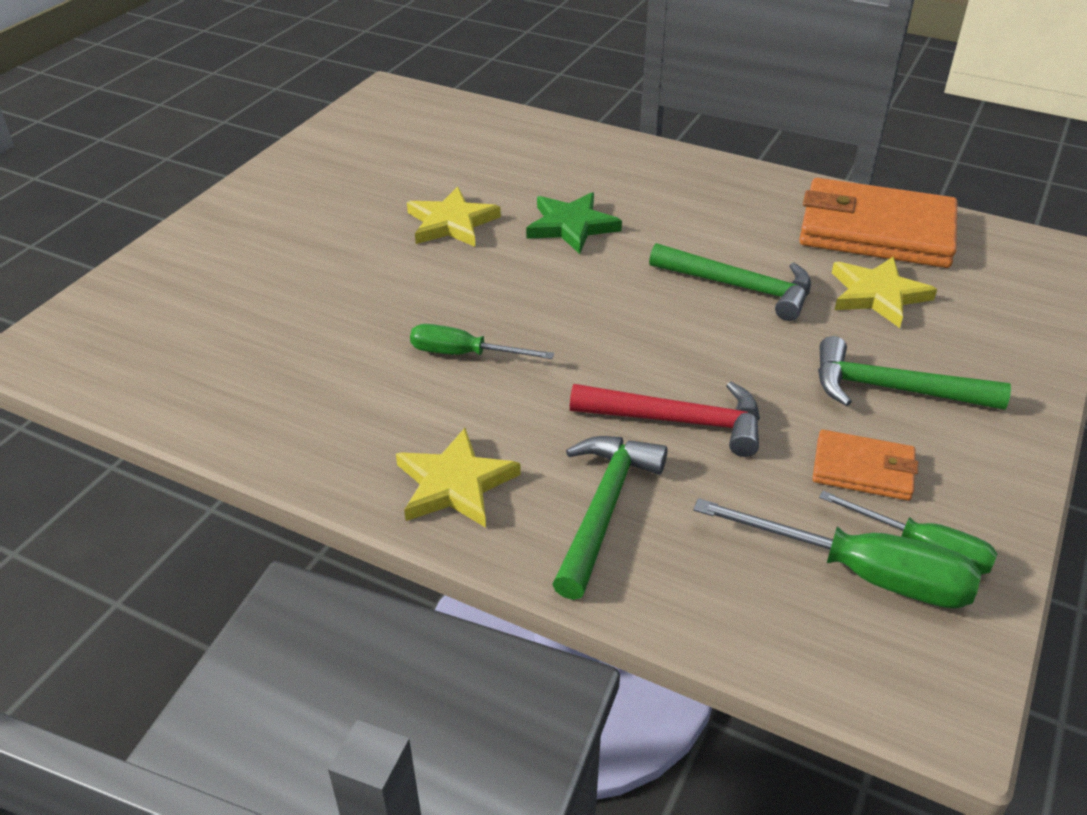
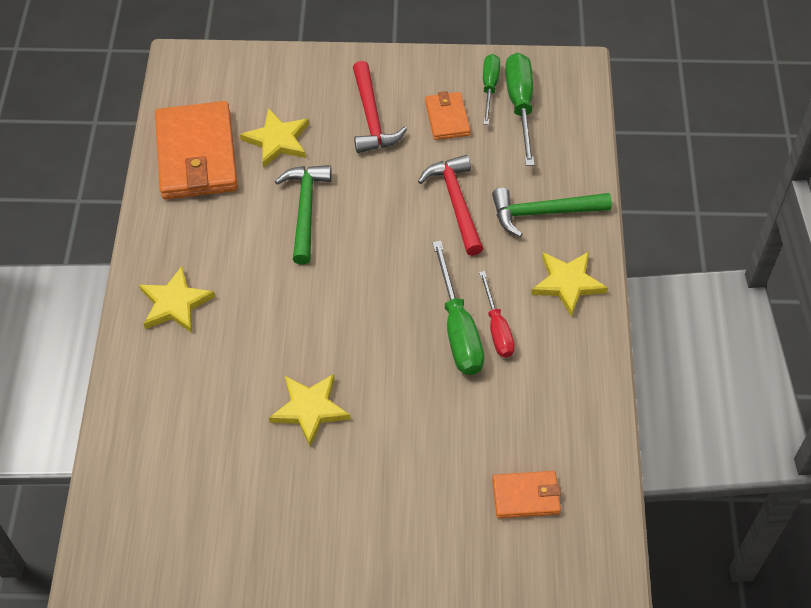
camera: 115 degrees left, 15 degrees up
green screwdriver [410,324,554,359] -> green screwdriver [432,241,484,375], size x1.55
green star [526,192,622,254] -> none
green hammer [818,336,1011,410] -> red hammer [353,61,407,153]
none -> yellow star [139,266,215,333]
none -> red screwdriver [479,271,515,358]
none -> orange wallet [492,471,561,518]

